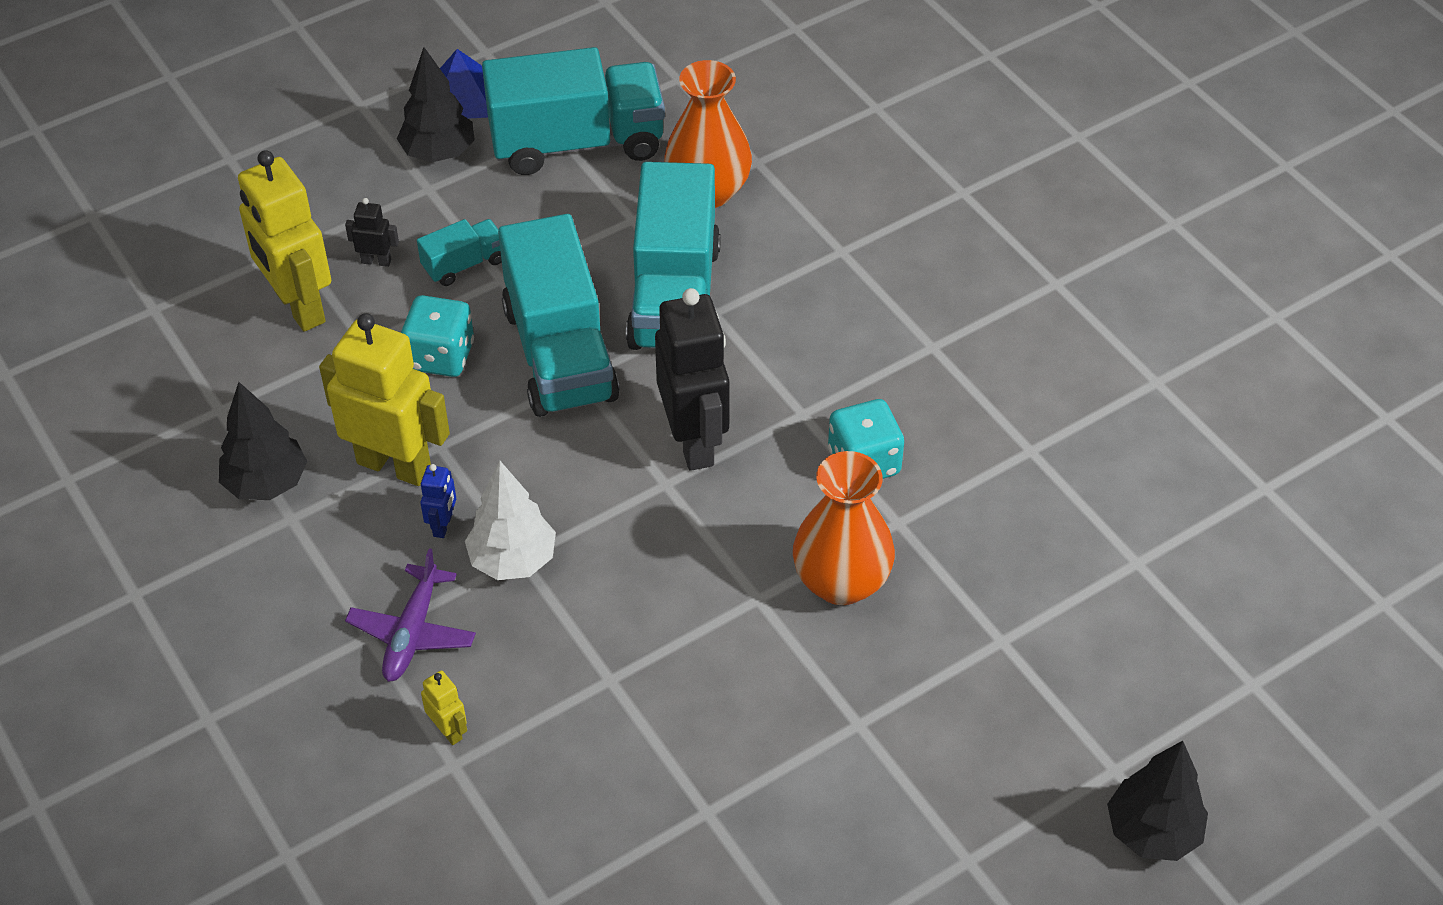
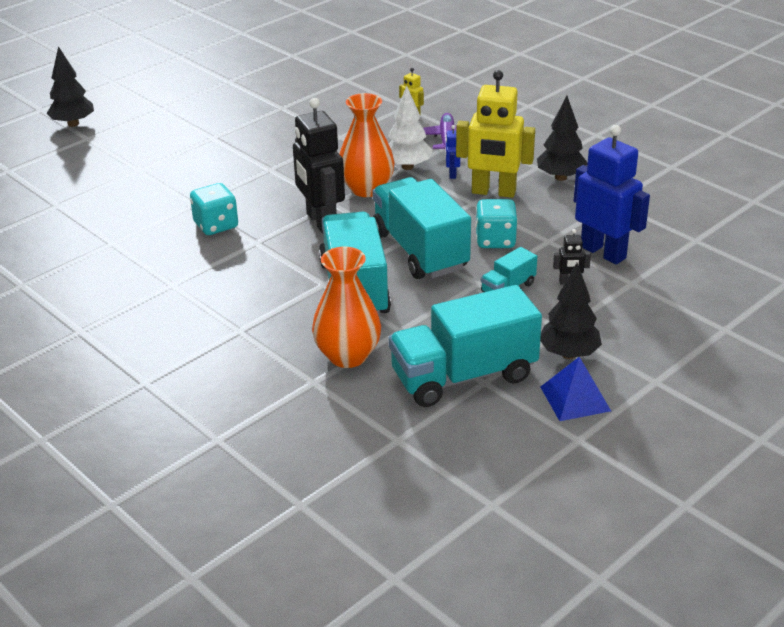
camera: 170 degrees right, 15 degrees down
yellow robot [238,150,331,332] -> blue robot [574,125,650,264]
orange vase [793,451,895,605] -> orange vase moved to [340,93,395,197]

